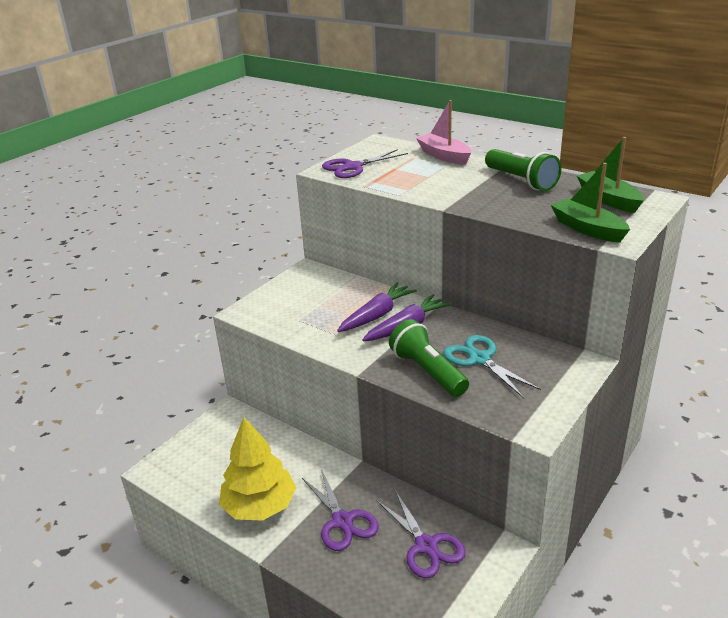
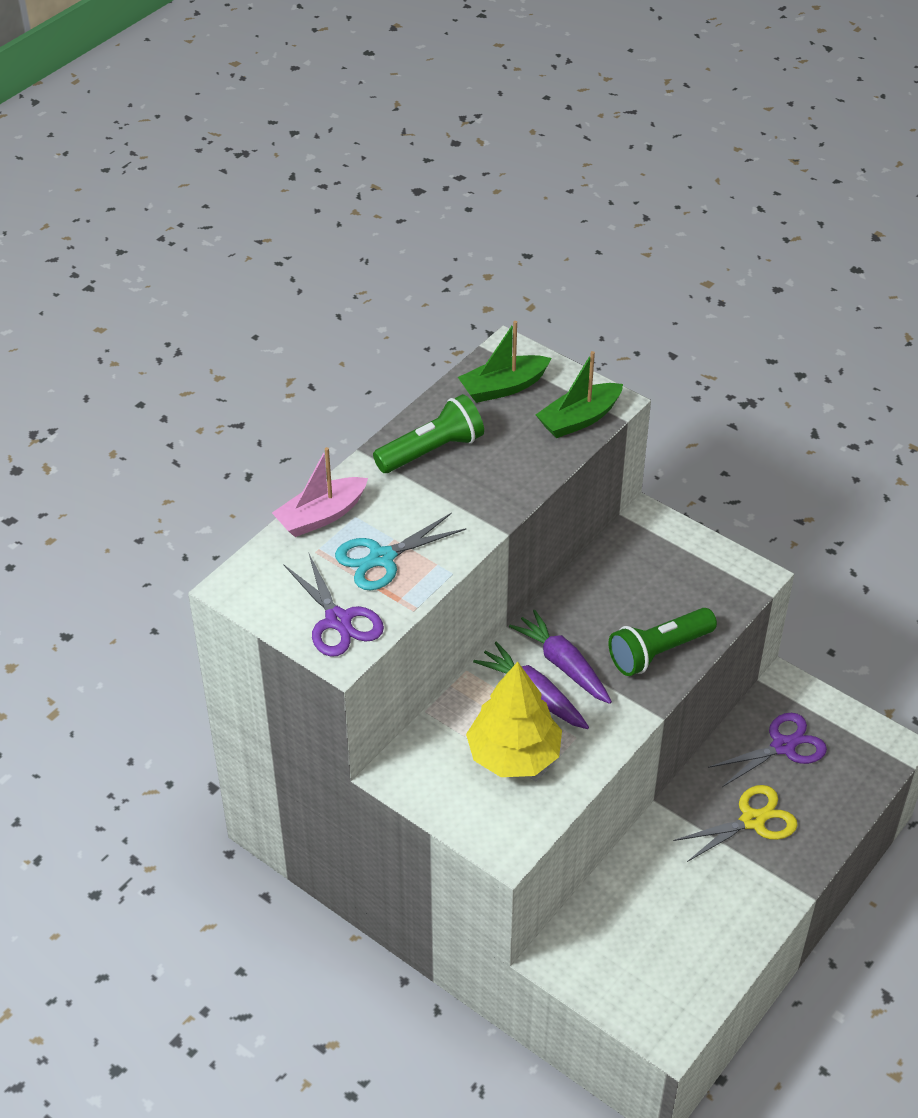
camera: 90 degrees left, 15 degrees up
yellow tree [219,417,296,521] -> yellow tree moved to [466,662,562,777]
purple scissors [302,469,379,551] -> yellow scissors [673,785,798,862]
turquoise scissors [444,335,541,398] -> turquoise scissors moved to [335,513,467,590]

